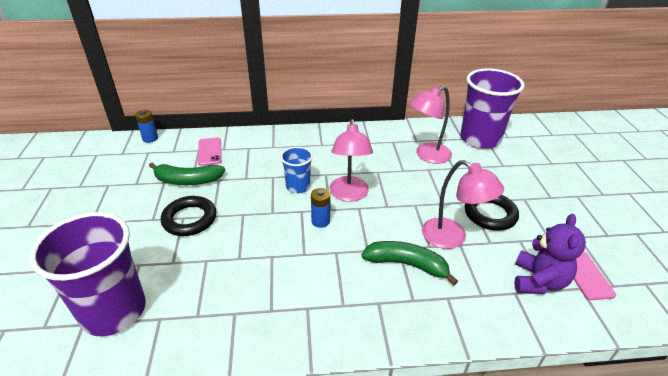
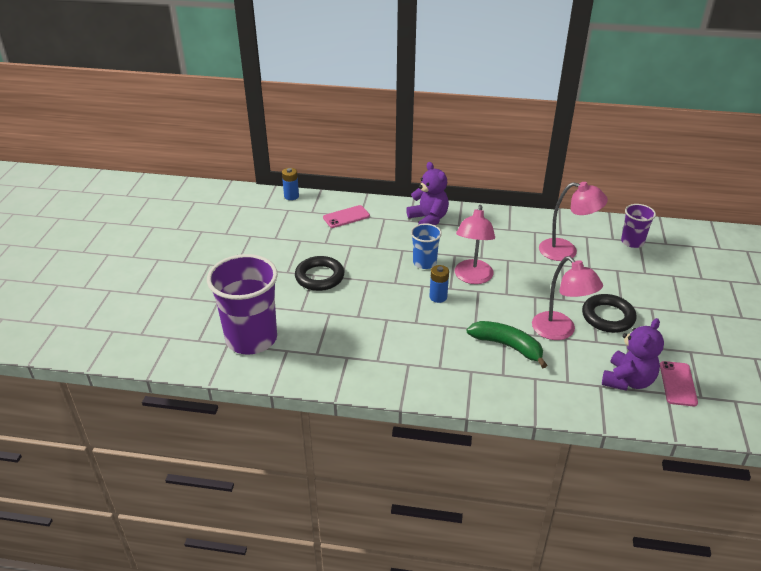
camera: 15 degrees right, 0 degrees up
green banana [149,163,225,185] -> none
pink phone [198,137,222,166] -> pink phone turned 60 degrees clockwise [323,205,370,228]
pink lamp [410,86,452,164] -> pink lamp turned 150 degrees counterclockwise [539,182,608,261]
purple cup [460,68,525,149] -> purple cup [621,204,656,248], size x0.52
none -> purple teddy bear [406,162,449,225]

